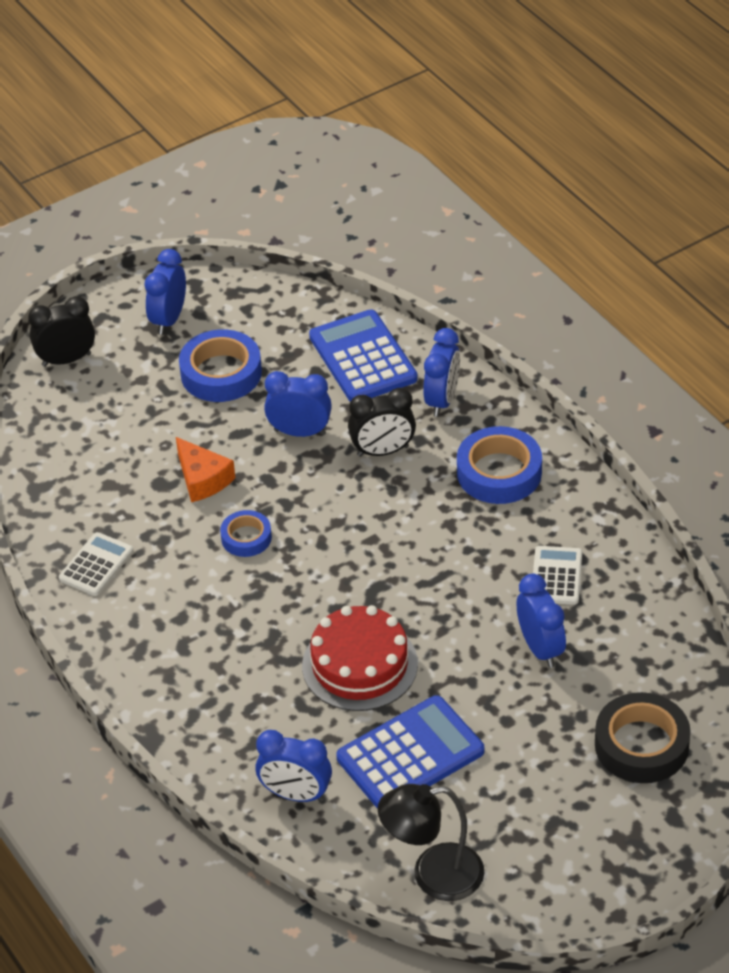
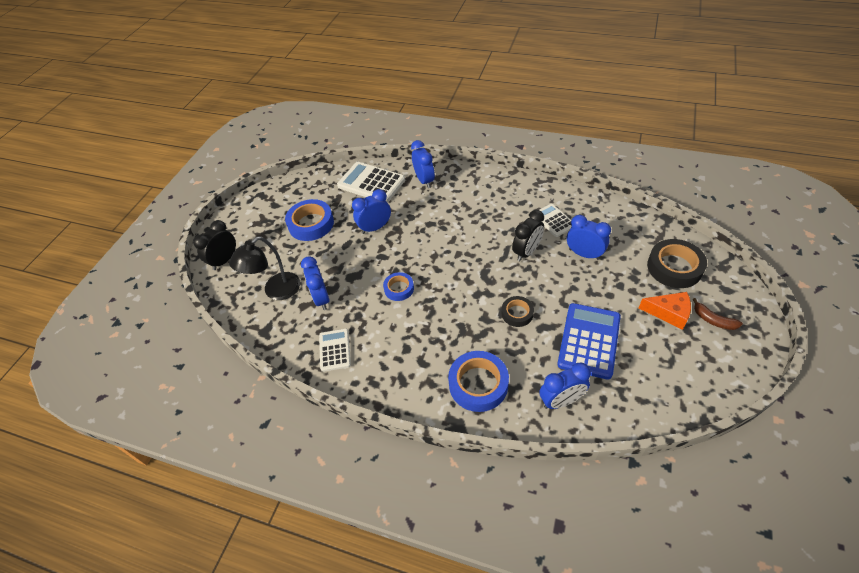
camera: 35 degrees left, 5 degrees up
blue clock [145,249,186,335] -> blue clock moved to [301,256,330,310]
orange cheese [176,437,235,502] -> orange cheese moved to [639,292,691,330]
red cake [302,605,418,711] -> black tape [501,296,534,327]
blue calculator [309,309,418,402] -> white calculator [337,162,405,202]
black clock [348,388,416,457] -> black clock moved to [512,210,544,261]
black lamp [378,784,484,901] -> black lamp moved to [229,236,300,300]
blue tape [457,426,542,504] -> blue tape moved to [448,351,509,412]
none -> brown banana [692,298,743,330]

